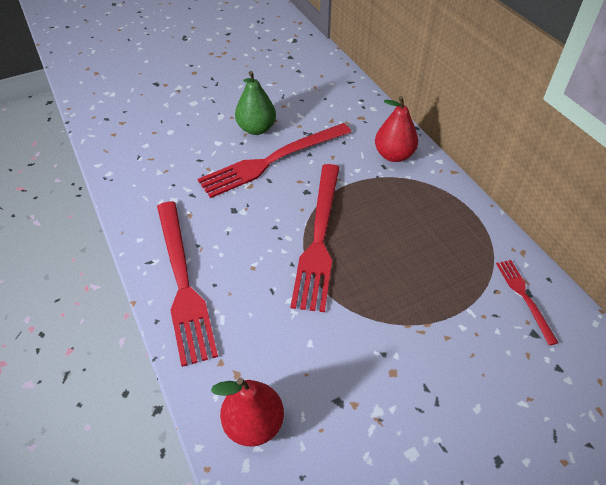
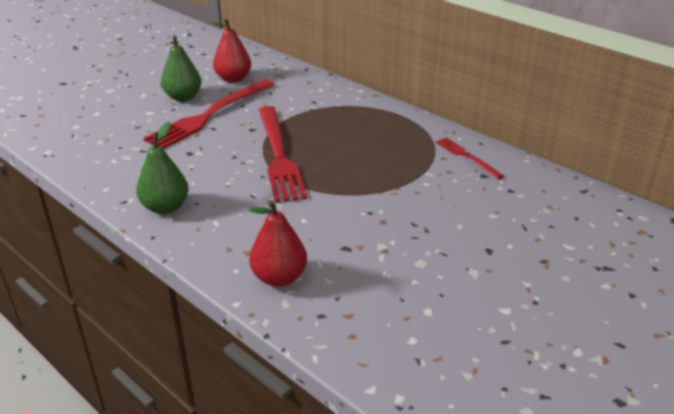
camera: 20 degrees left, 15 degrees down
red fork [157,201,218,367] -> green pear [136,122,188,214]
red pear [375,96,418,162] -> red pear moved to [212,18,251,83]

